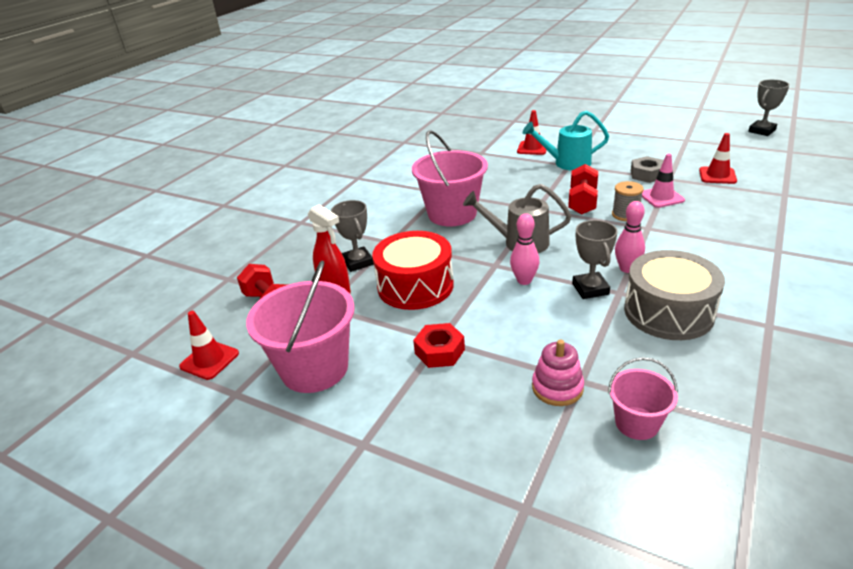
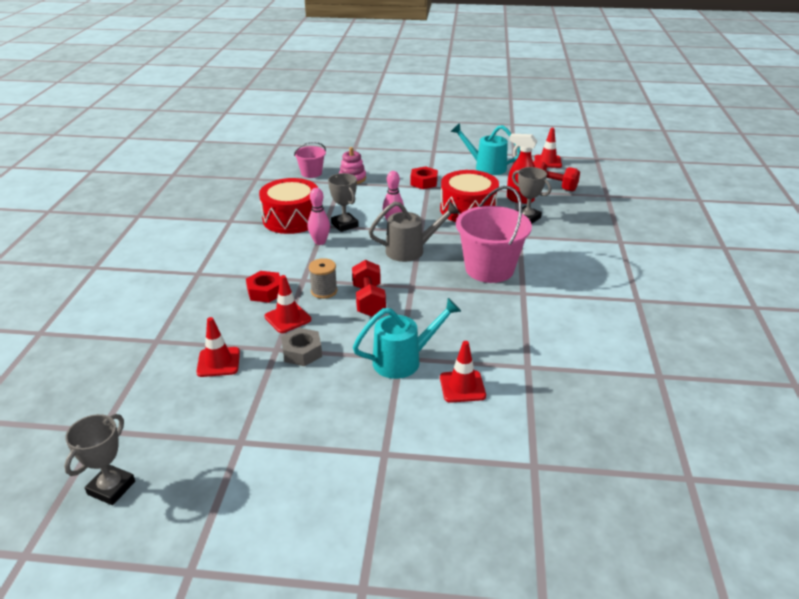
camera: 155 degrees right, 0 degrees up
pink bucket [246,261,355,393] -> turquoise watering can [451,123,520,175]
grey drum [624,250,725,340] -> red drum [259,178,318,234]
pink traffic cone [642,153,685,208] -> red traffic cone [264,275,311,333]
none -> red nut [246,271,280,303]

